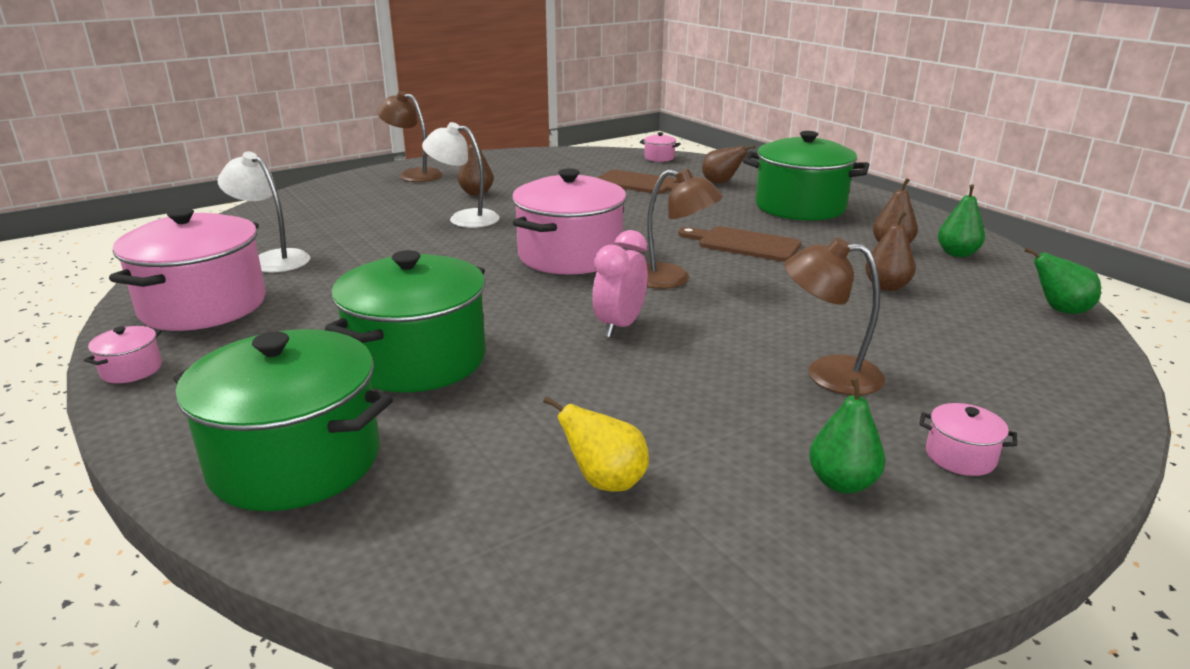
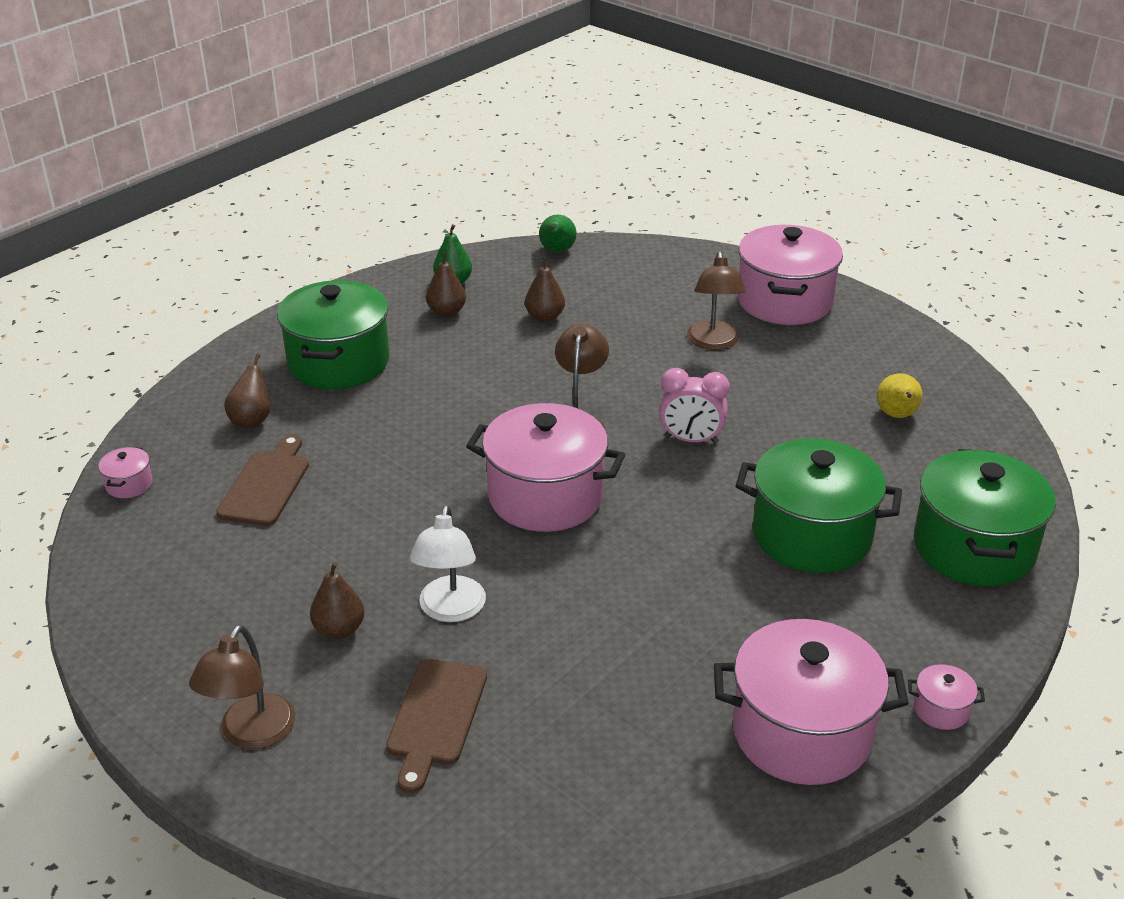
camera: 105 degrees left, 10 degrees up
white lamp [217,152,310,273] -> none
brown cutting board [678,226,801,262] -> brown cutting board moved to [386,659,487,793]
green pear [809,378,885,494] -> none
pink pot [919,403,1017,476] -> pink pot [738,225,843,325], size x2.47

